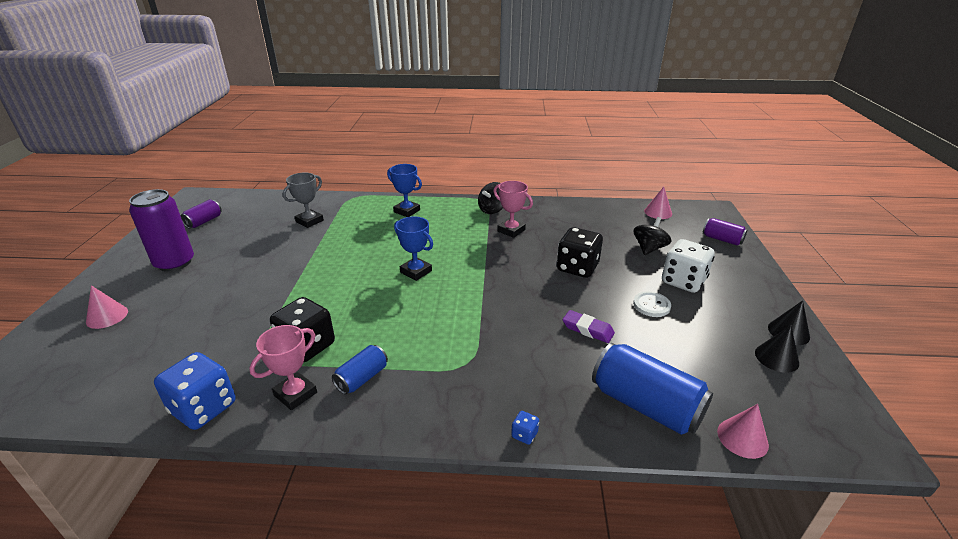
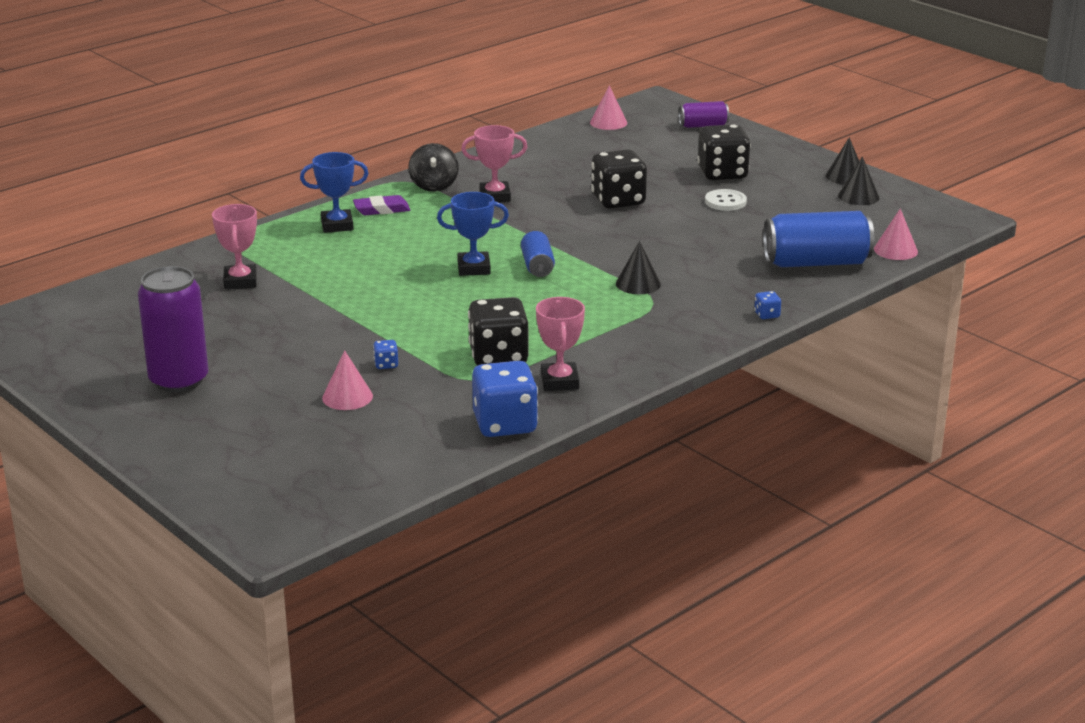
camera: 45 degrees left, 5 degrees down
pink cone [86,285,128,329] -> pink cone moved to [322,350,373,410]
purple can [180,200,222,229] -> none
grey trophy [283,172,324,228] -> pink trophy [212,204,257,289]
blue can [332,345,388,395] -> blue can moved to [521,231,555,277]
purple eraser [562,310,615,343] -> purple eraser moved to [353,195,410,215]
black spinning top [634,217,671,255] -> none
white dice [662,239,714,293] -> black dice [697,124,751,180]
none -> blue dice [373,340,398,369]
none -> black cone [616,241,661,294]

